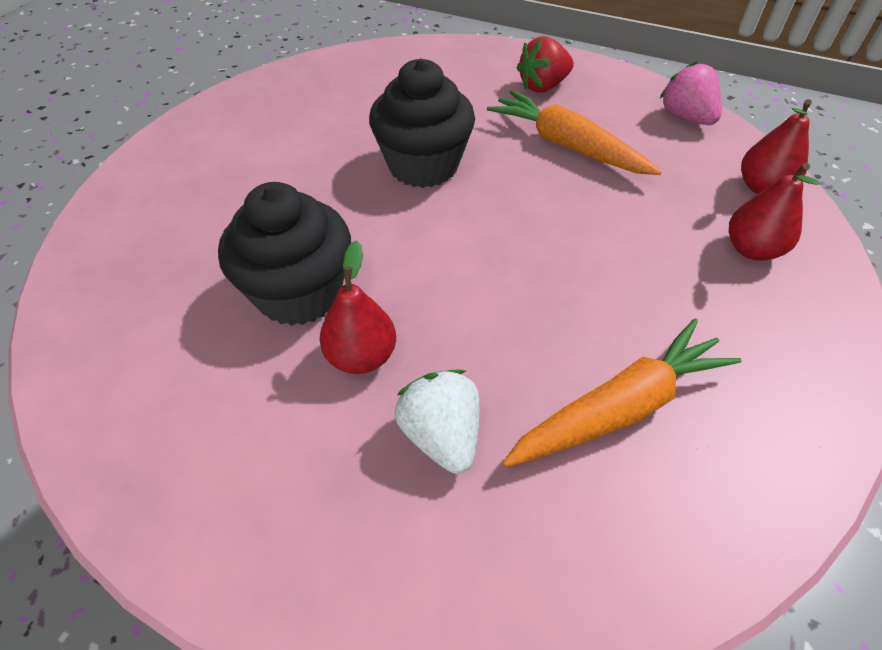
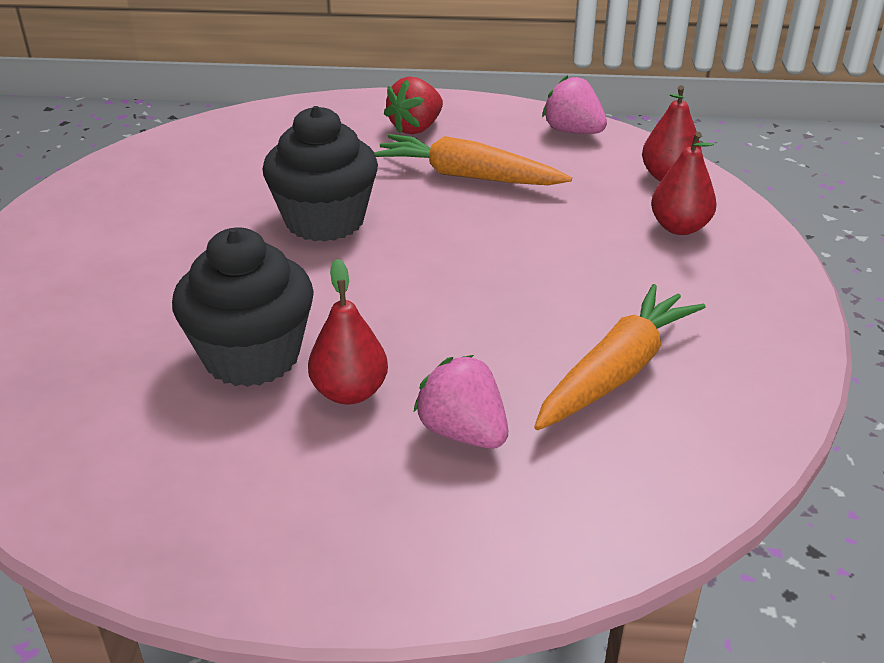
camera: 20 degrees left, 15 degrees down
white strawberry [395,369,479,474] -> pink strawberry [414,355,508,449]

